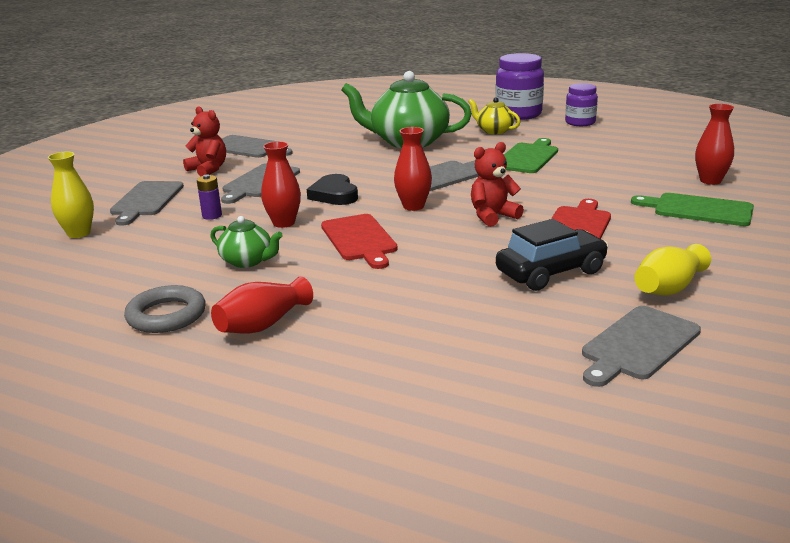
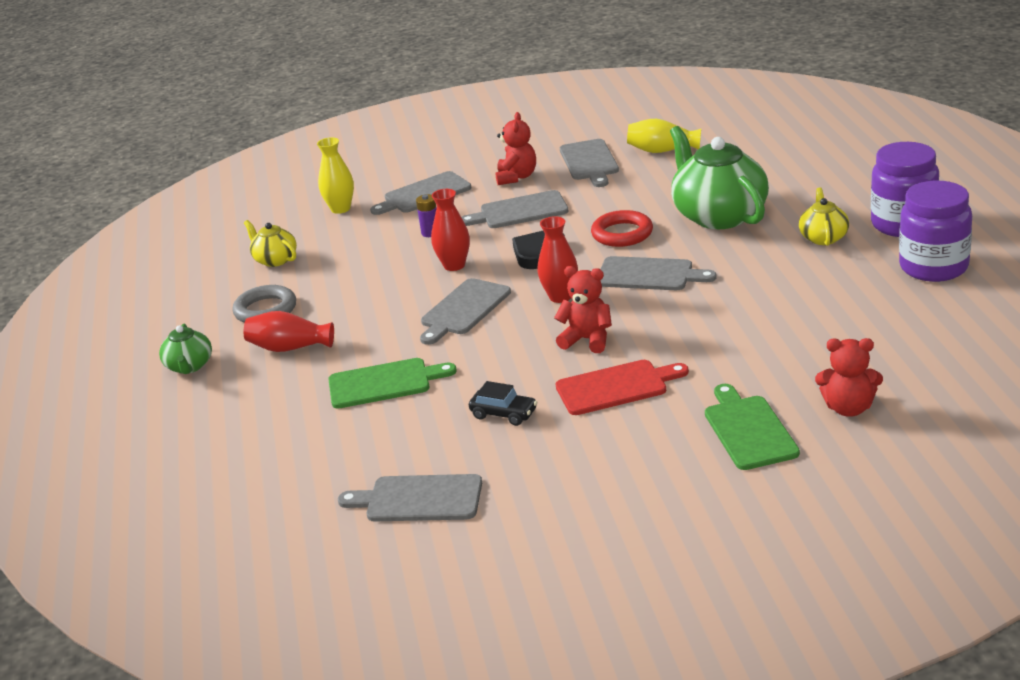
camera: 55 degrees right, 5 degrees up
green teapot [210,216,283,268] -> green teapot moved to [159,324,212,374]
red cutting board [321,214,398,269] -> grey cutting board [420,278,511,345]
black car [496,219,609,291] -> black car [469,381,537,426], size x0.60
green cutting board [504,138,558,173] -> green cutting board moved to [328,358,457,409]
purple jar [565,83,598,126] -> purple jar [899,181,972,282], size x1.60
yellow vase [634,244,711,296] -> yellow vase moved to [627,119,701,153]
red vase [695,104,734,185] -> red teddy bear [815,338,883,417]
none -> yellow teapot [244,220,297,267]
none -> red ring [591,210,653,247]

